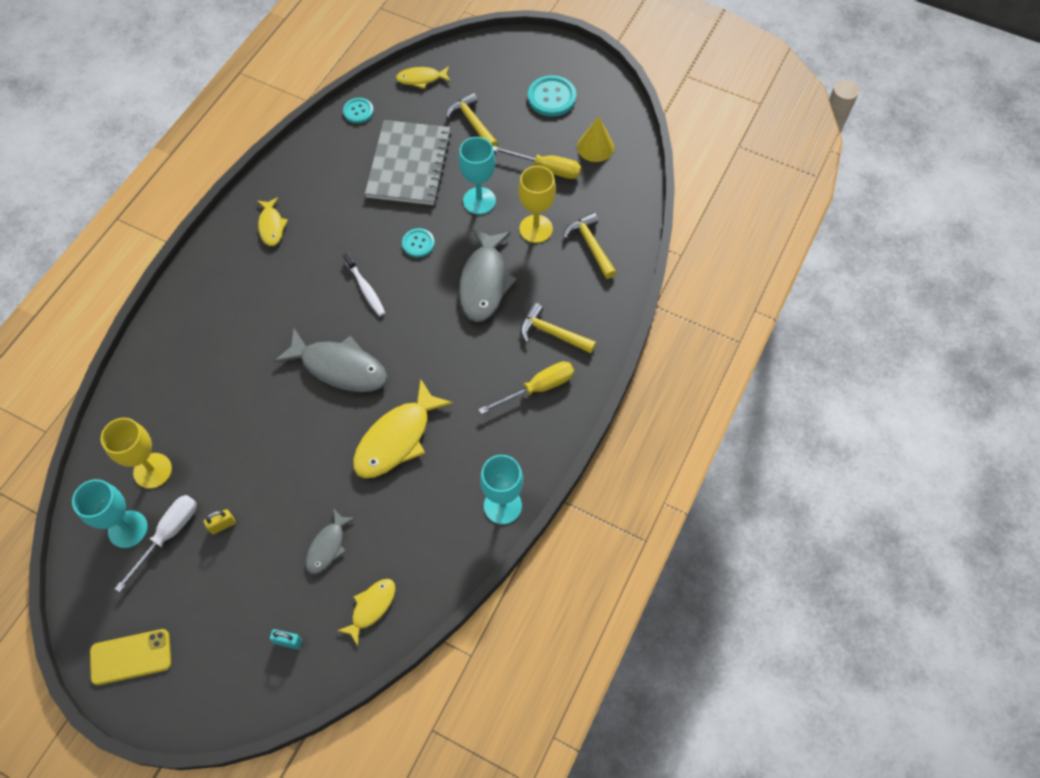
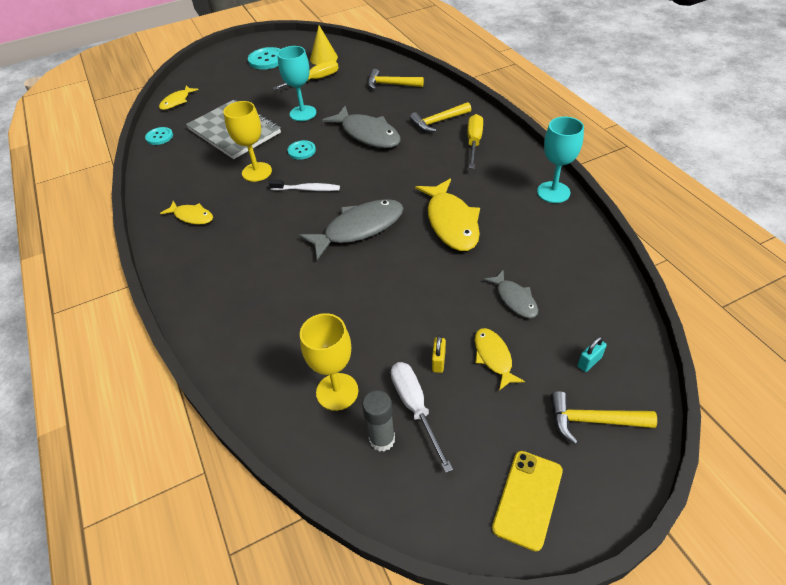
camera: 50 degrees left, 15 degrees down
turquoise goblet [72,479,148,548] -> grey glue stick [362,390,395,452]
yellow fish [337,579,396,646] -> yellow fish moved to [475,328,525,391]
yellow hammer [446,92,498,147] -> yellow hammer moved to [551,391,657,445]
yellow goblet [518,166,556,243] -> yellow goblet moved to [223,101,272,182]

